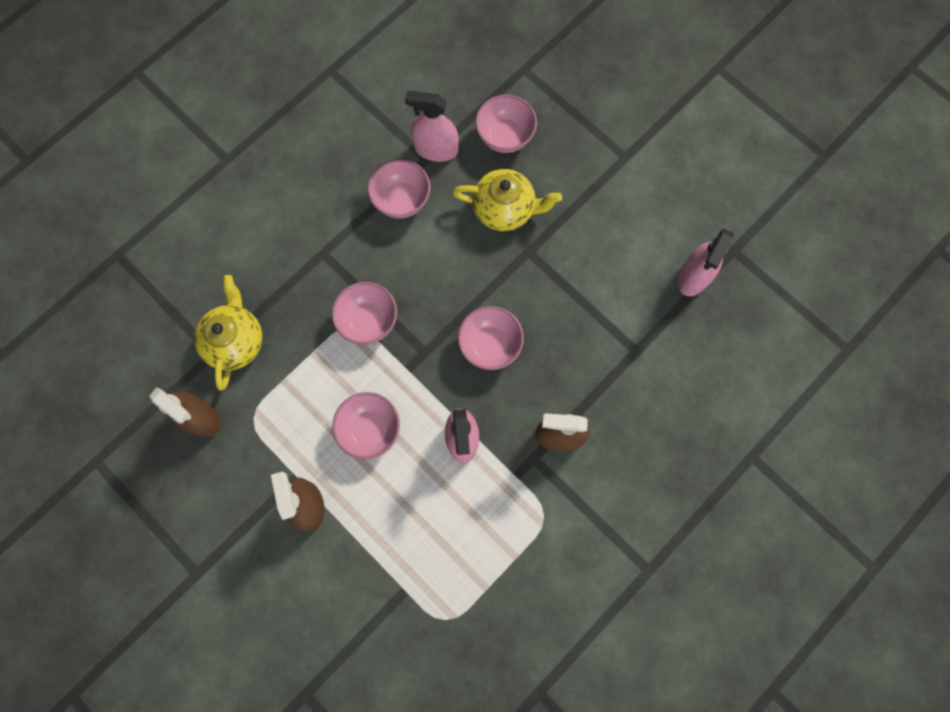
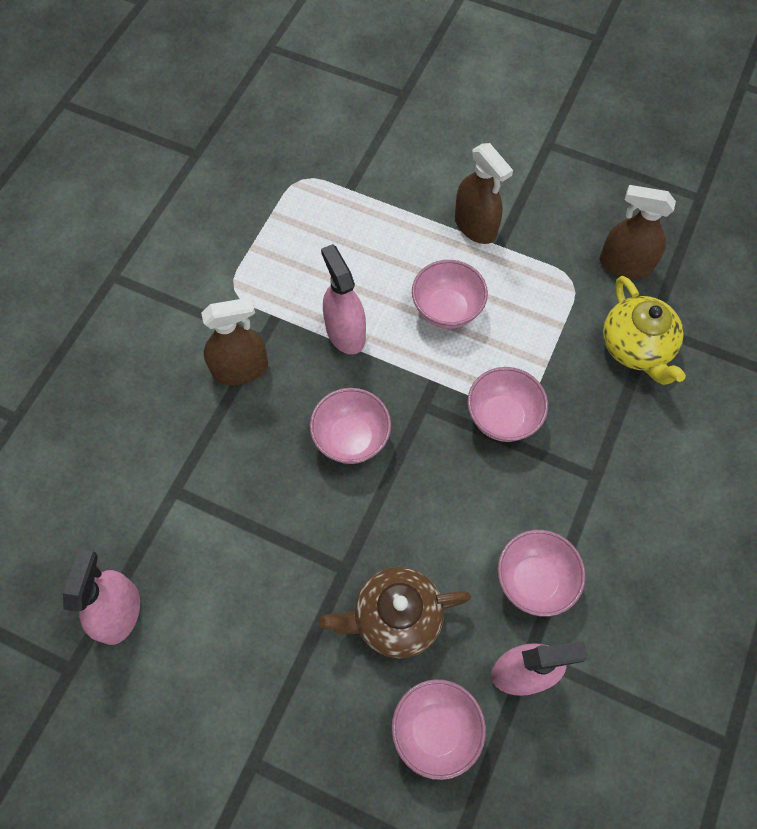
camera: 160 degrees right, 10 degrees down
yellow teapot [452,169,562,231] -> brown teapot [319,567,471,658]

